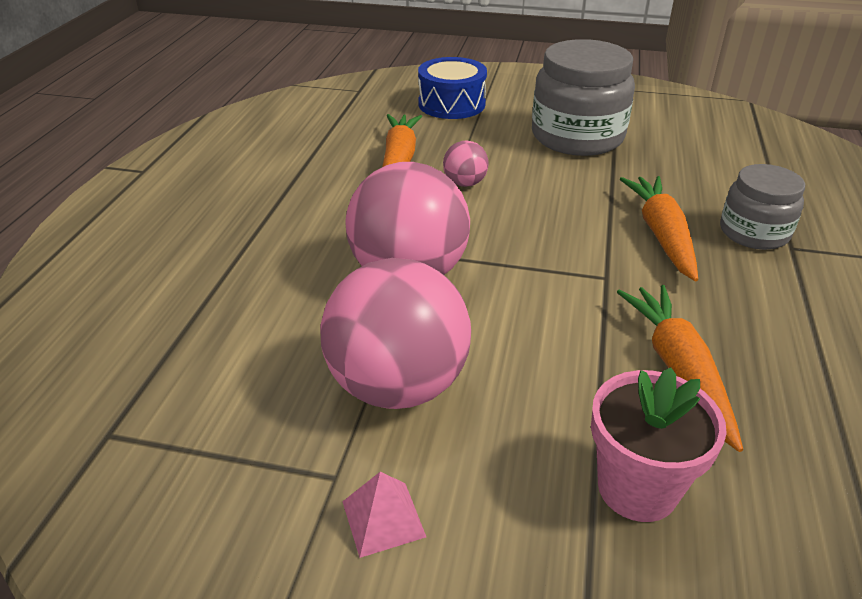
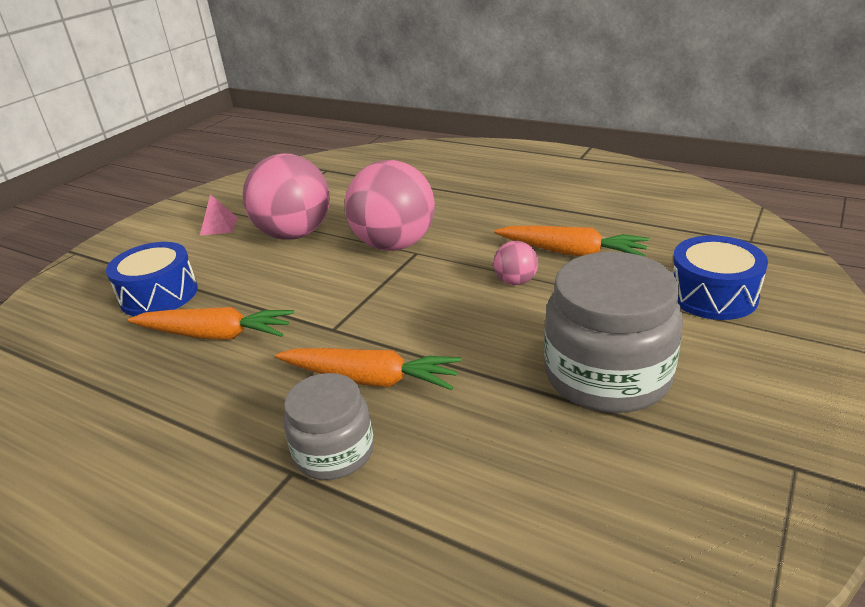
camera: 110 degrees right, 5 degrees down
pink flower pot [591,367,727,522] -> blue drum [106,242,198,316]

